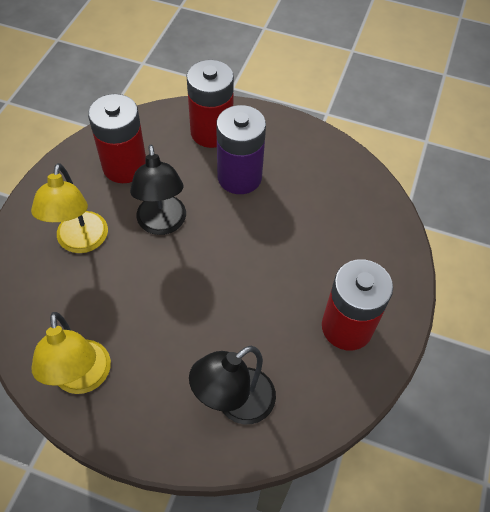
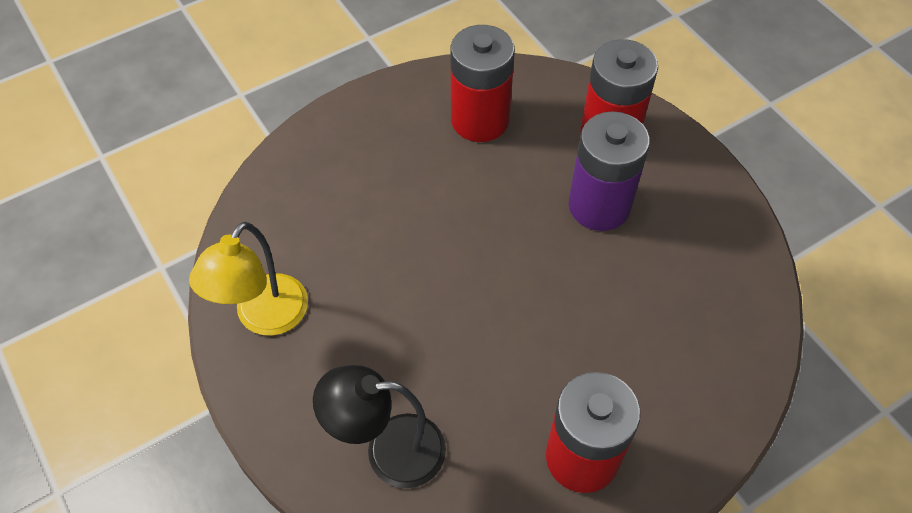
camera: 40 degrees right, 0 degrees up
yellow lamp [31,163,108,253] -> none
black lamp [130,144,186,235] -> none

